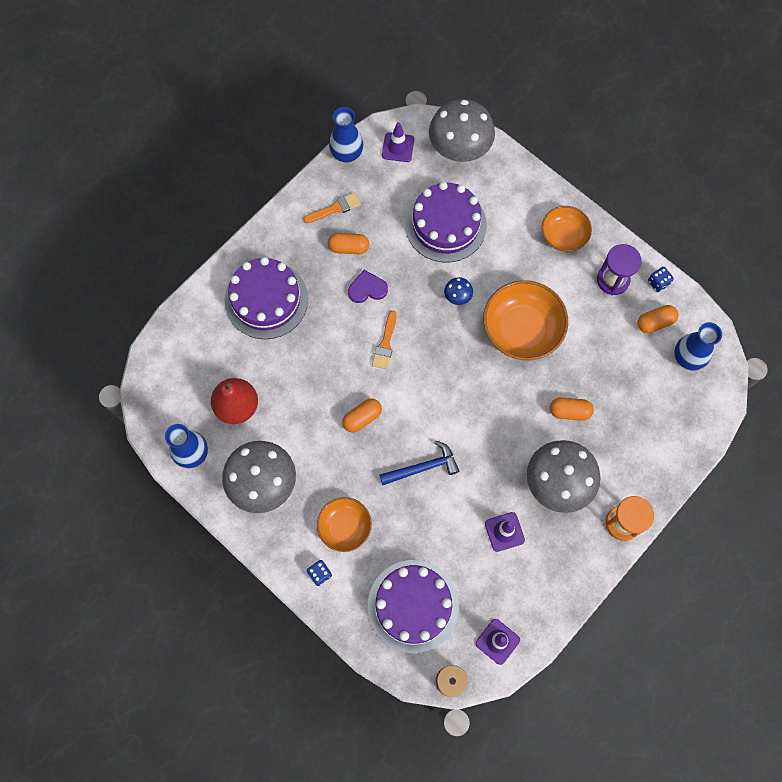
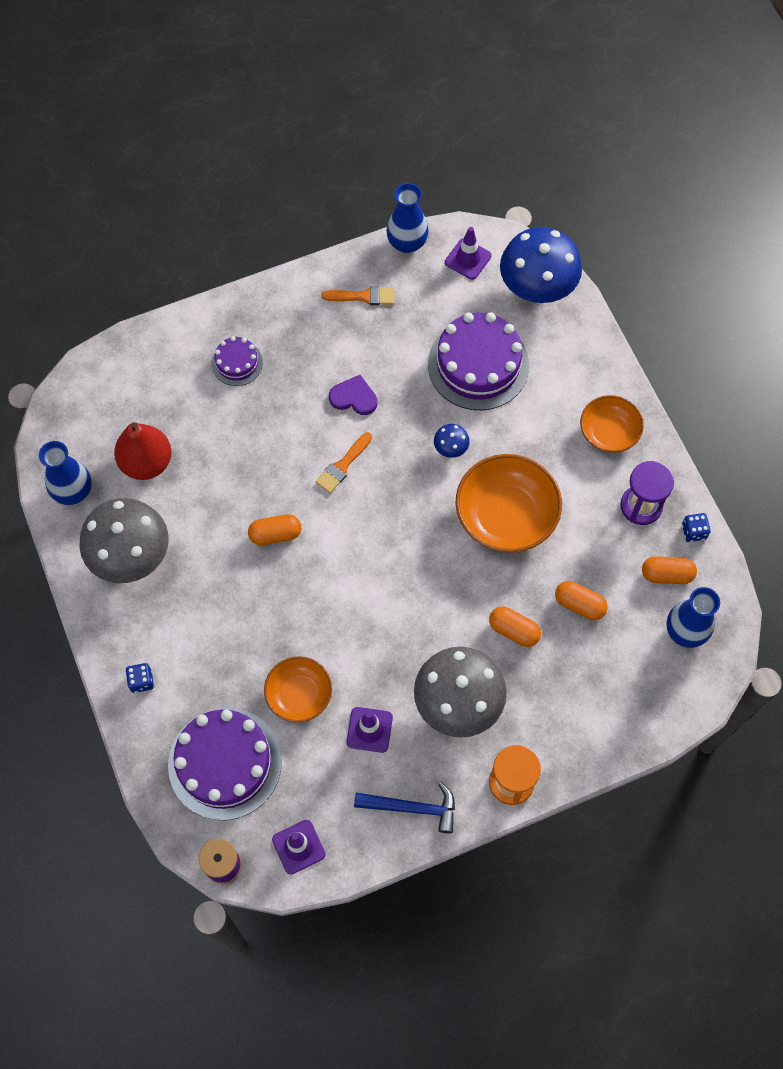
camera: 25 degrees right, 5 degrees down
purple cake [224,257,308,339] -> purple cake [212,336,263,386], size x0.51
orange bowl [317,497,372,552] -> orange bowl moved to [264,656,332,723]
orange capsule [328,233,369,254] -> orange capsule moved to [555,581,608,620]
blue hammer [380,441,459,485] -> blue hammer moved to [354,782,455,834]
grey mushroom [429,99,495,162] -> blue mushroom [500,227,582,303]

